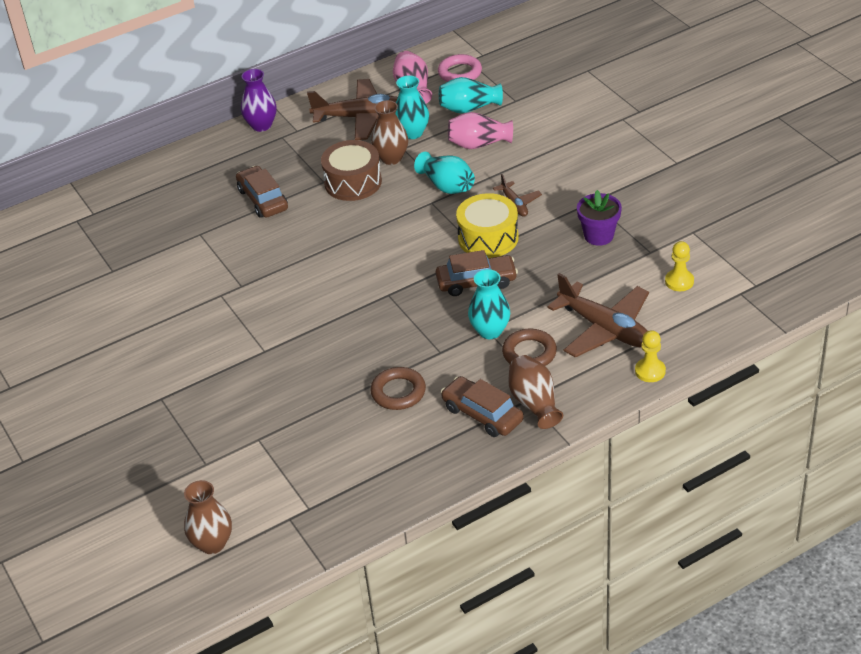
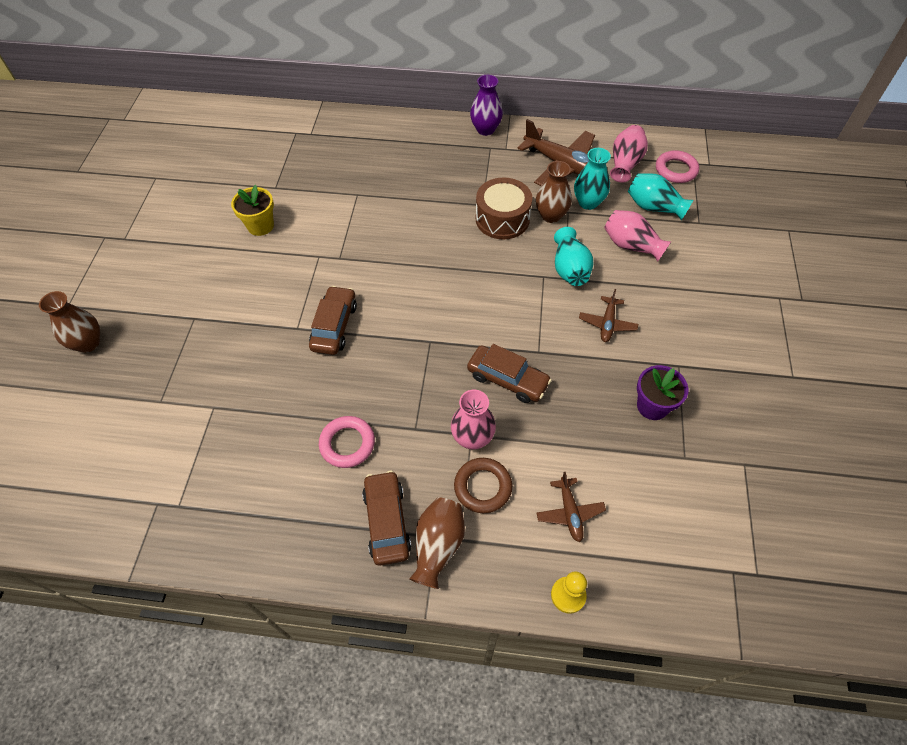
camera: 35 degrees right, 15 degrees up
brown vase [184,480,232,554] -> brown vase moved to [39,291,100,353]
brown car [236,166,288,218] -> brown car moved to [309,286,357,355]
brown ring [371,367,426,410] -> pink ring [319,416,375,468]
yellow drum [456,193,519,258] -> none
turquoise vase [468,269,510,339] -> pink vase [451,390,496,449]
brown plane [547,273,649,358] -> brown plane [536,472,606,542], size x0.53
yellow pawn [665,241,694,291] -> none
none -> yellow flower pot [231,185,274,236]

